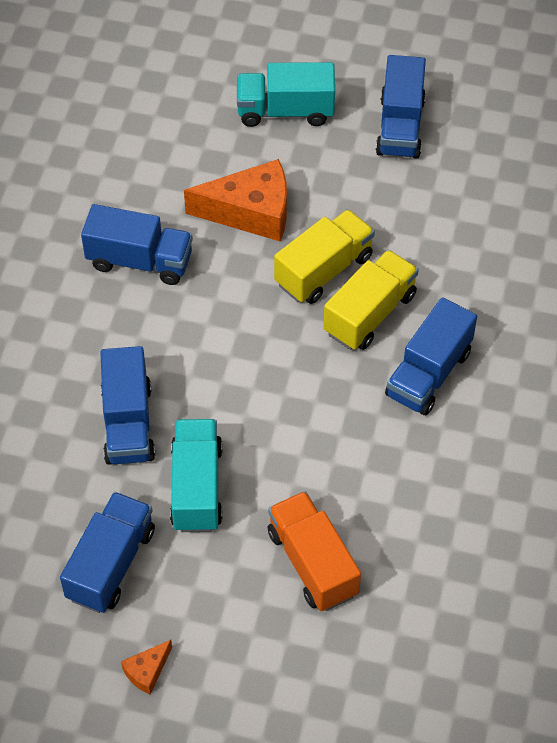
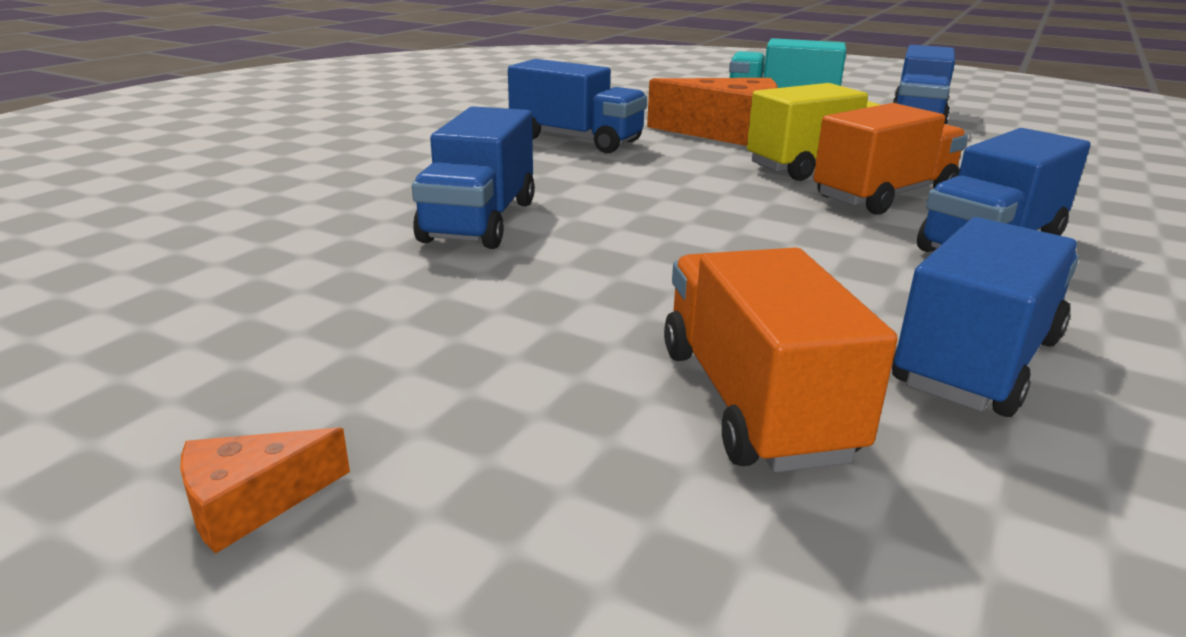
camera: 15 degrees right, 30 degrees down
blue truck [60,492,155,613] -> blue truck moved to [892,217,1079,417]
turquoise truck [170,419,223,532] -> none
yellow truck [323,250,419,350] -> orange truck [813,103,968,215]

